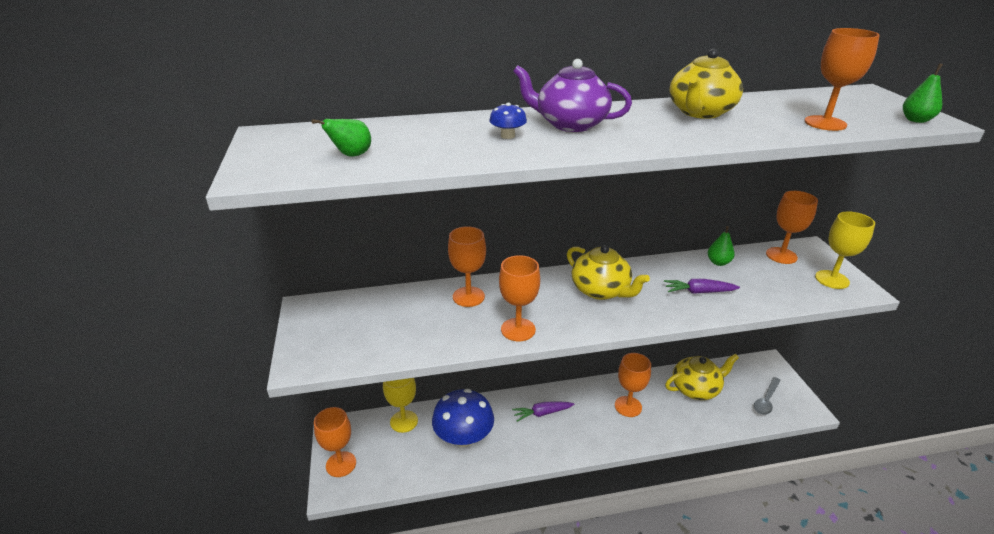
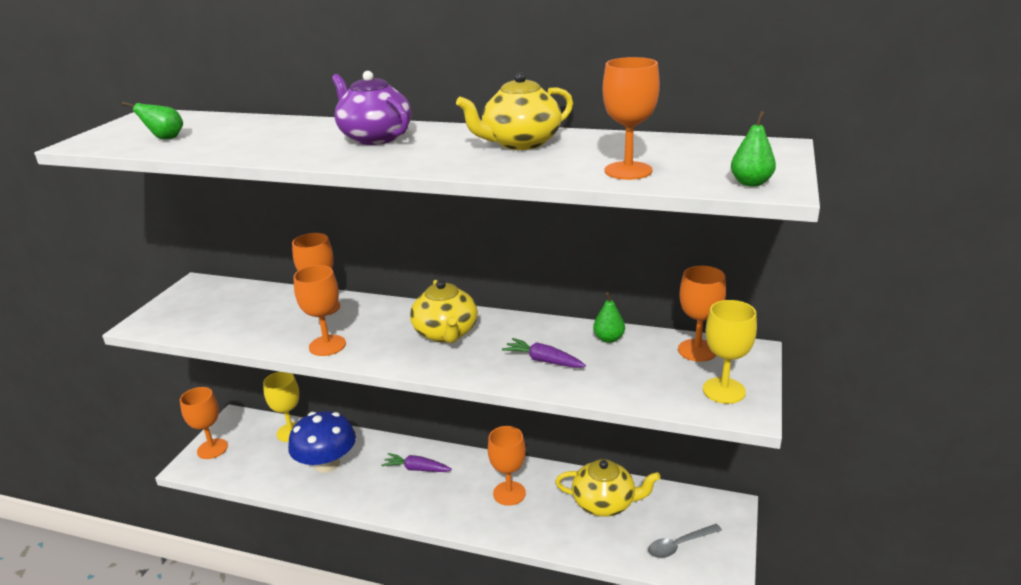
camera: 30 degrees right, 5 degrees down
blue mushroom [489,103,527,139] -> none

